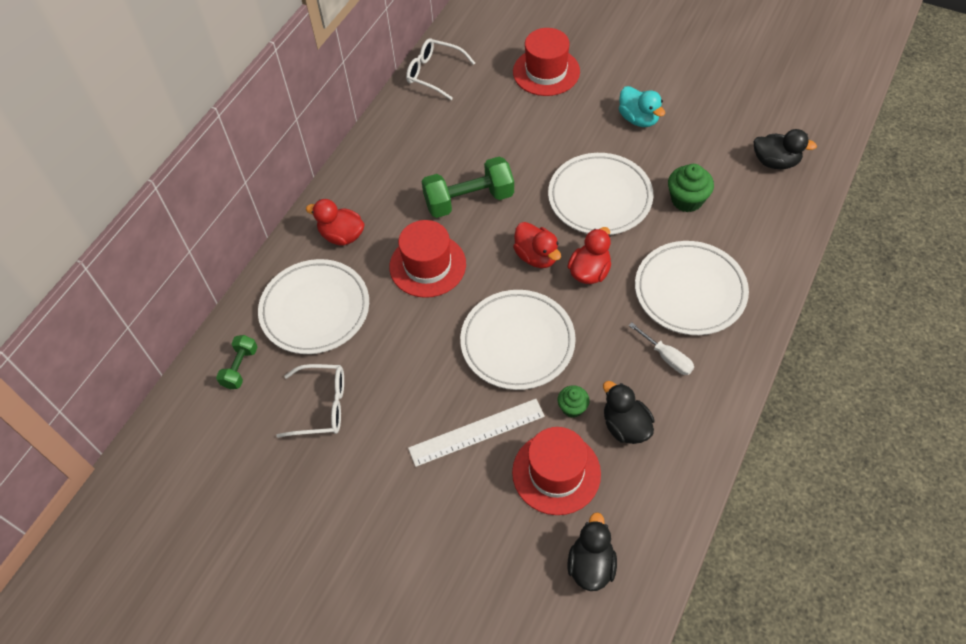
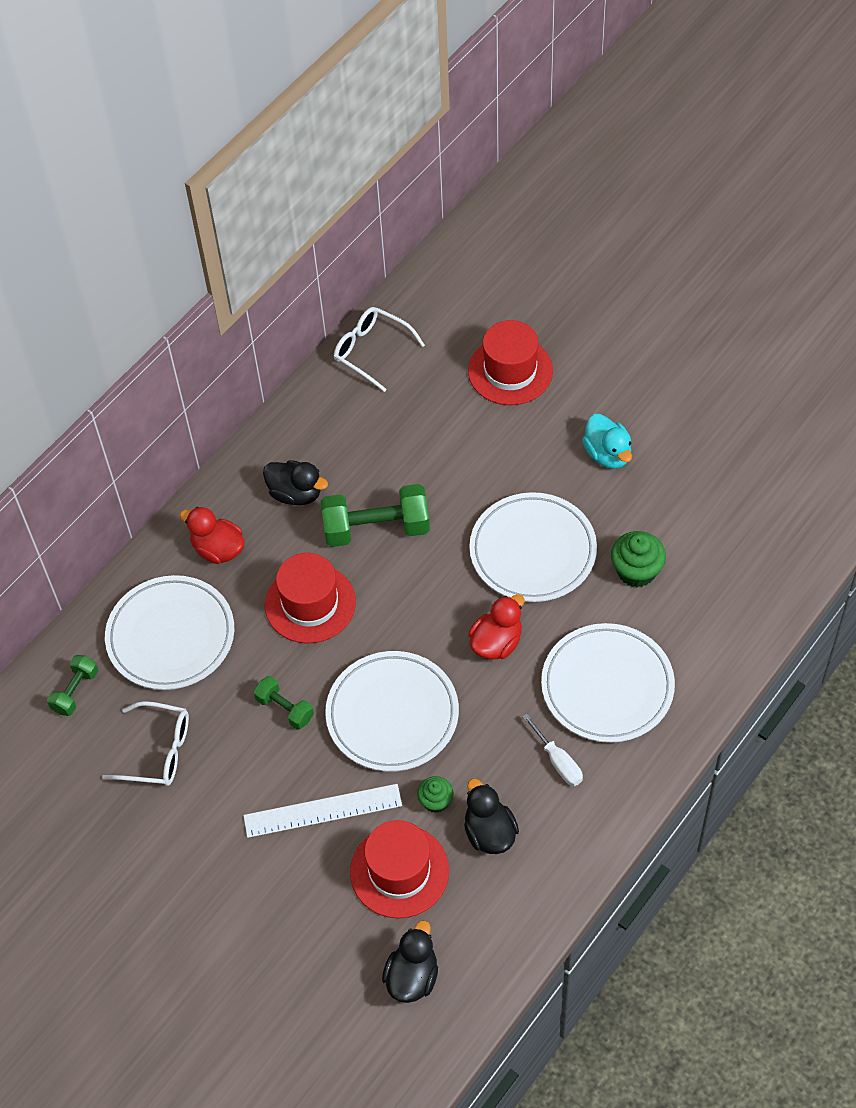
camera: 10 degrees right, 0 degrees up
red duck [513,222,561,268] -> none
black duck [754,129,817,169] -> black duck moved to [263,460,328,505]
none -> green dumbbell [254,676,314,730]

